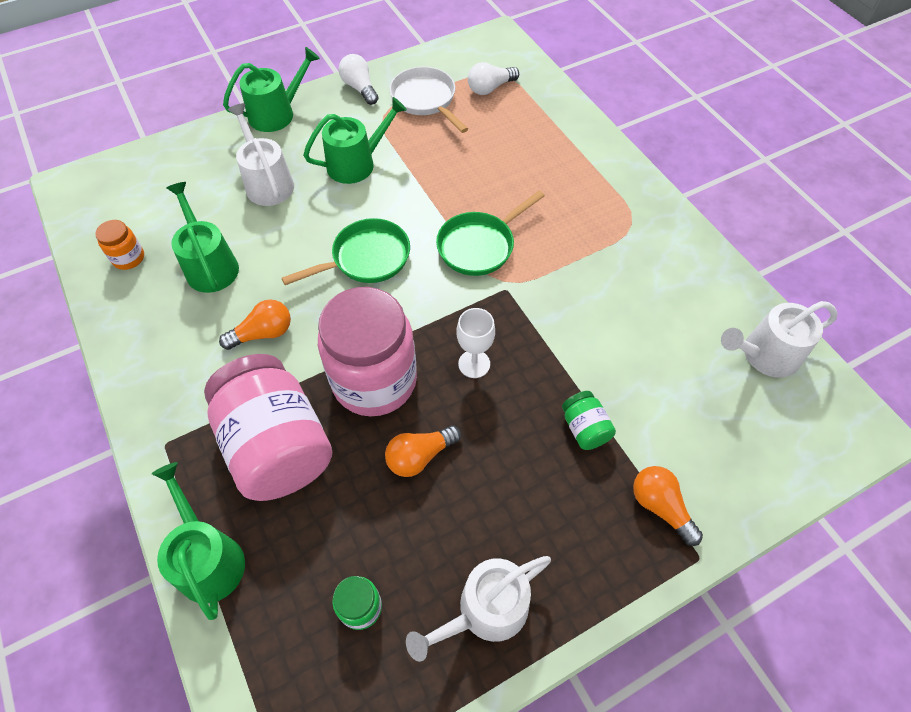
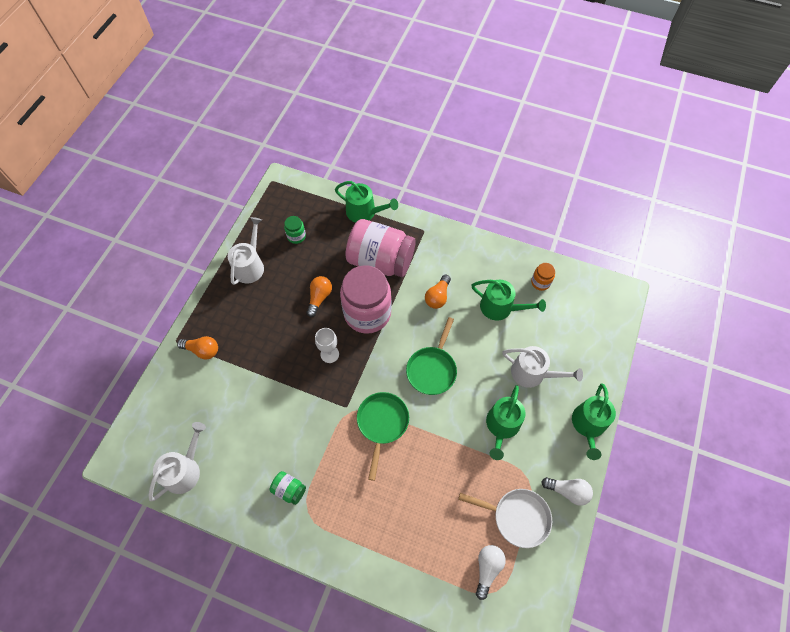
camera: 140 degrees right, 5 degrees up
green jar [562,391,616,450] -> green jar moved to [270,471,306,505]

